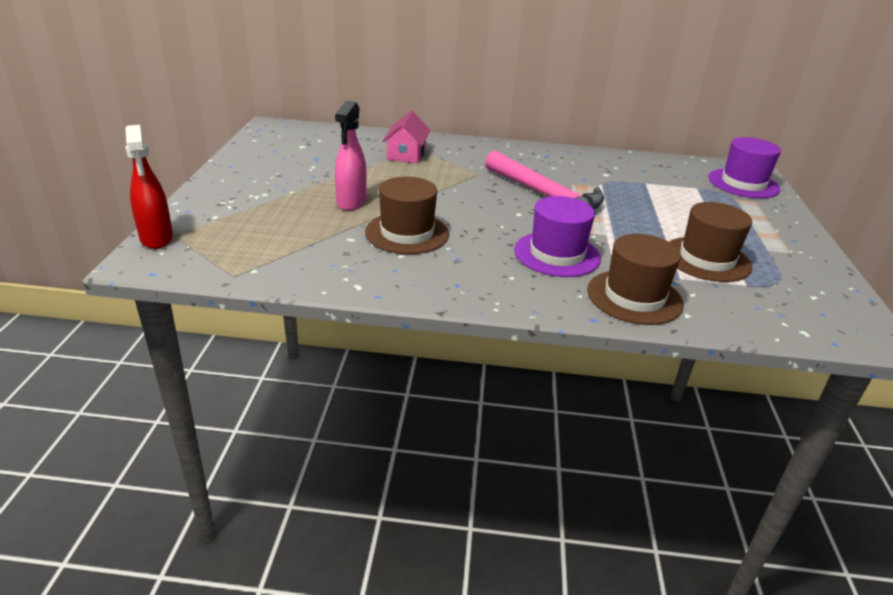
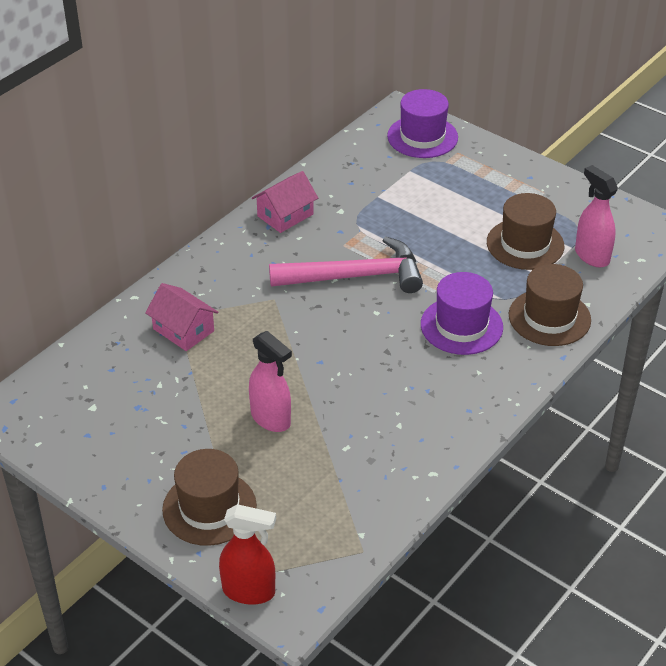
camera: 55 degrees left, 10 degrees up
brown hat [365,177,449,254] -> brown hat moved to [162,449,257,546]
none -> pink house [252,171,318,233]
none -> pink spray bottle [575,165,618,267]

